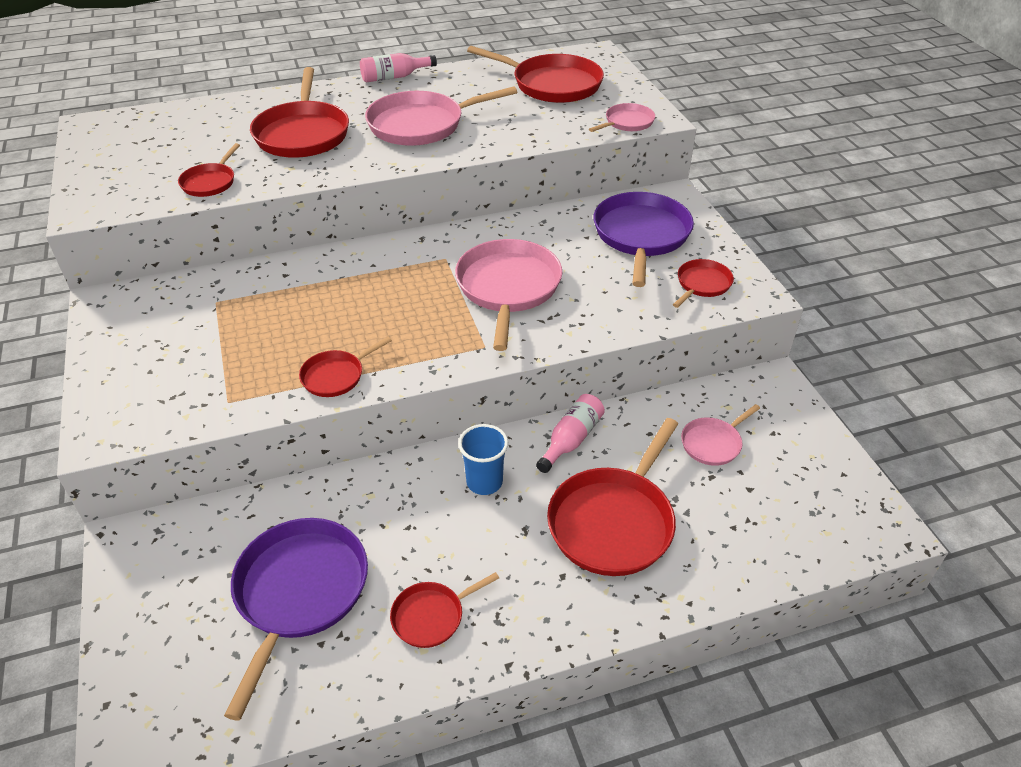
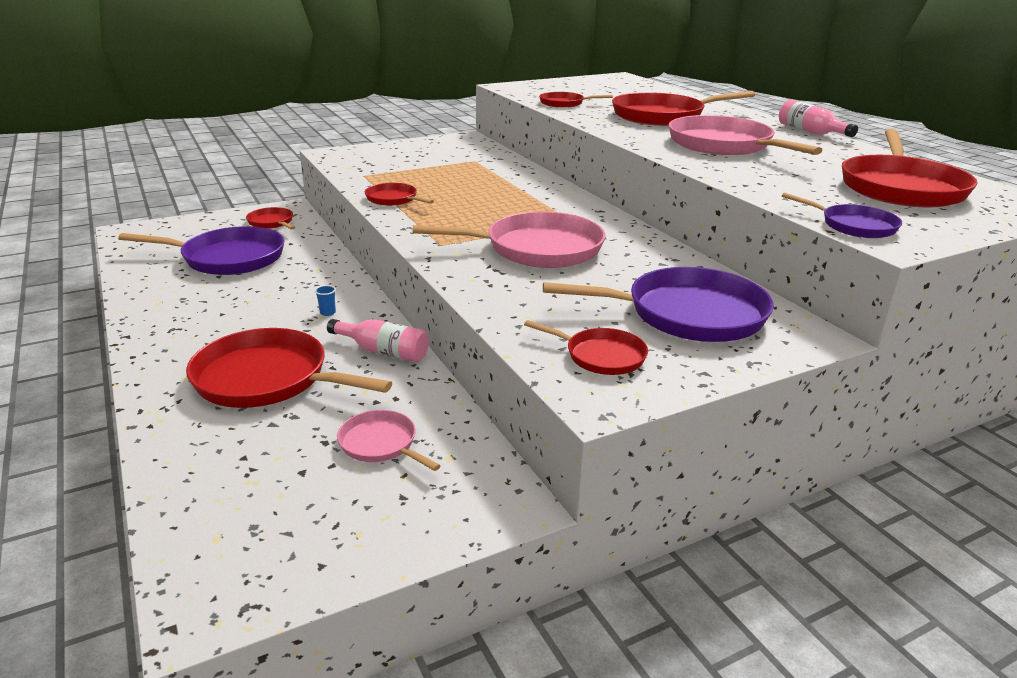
camera: 80 degrees right, 15 degrees down
red pan [390,572,499,648] -> red pan moved to [246,207,295,229]
blue cup [458,424,508,495] -> blue cup [315,285,336,316], size x0.45
pink pan [589,103,655,132] -> purple pan [782,193,902,238]

